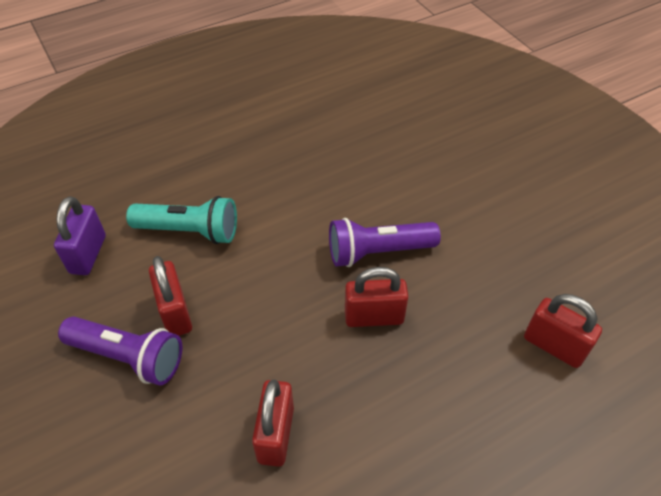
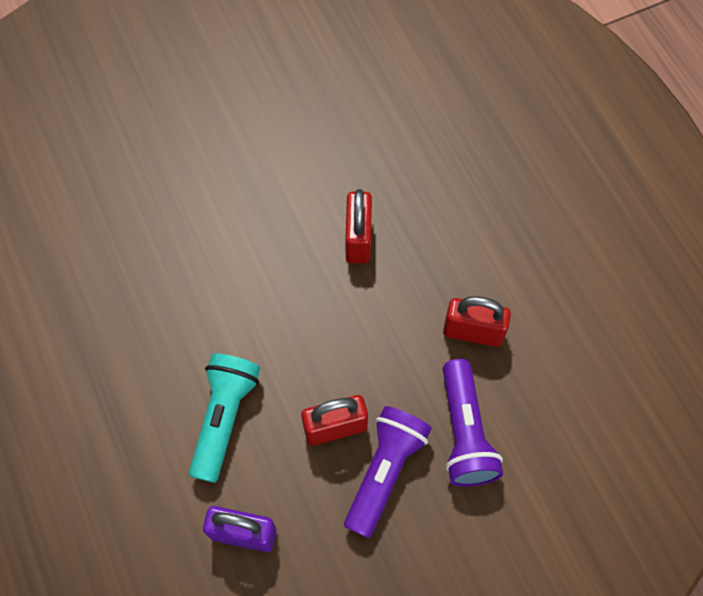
camera: 85 degrees left, 15 degrees up
purple flashlight [329,218,441,267] -> purple flashlight moved to [443,359,503,487]
red padlock [524,294,602,368] -> none

